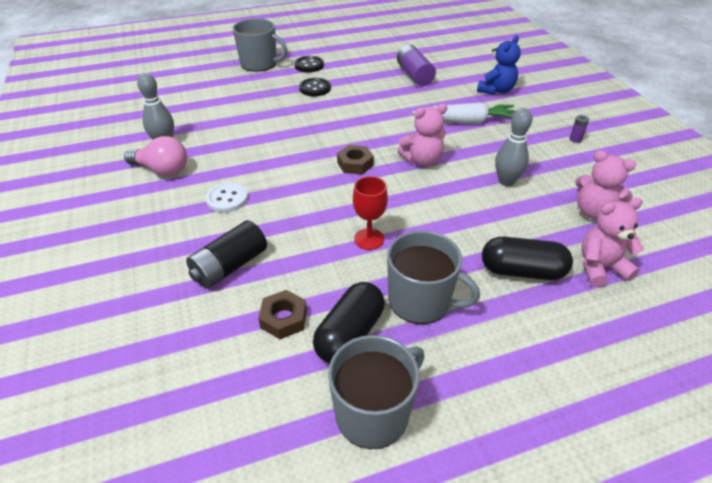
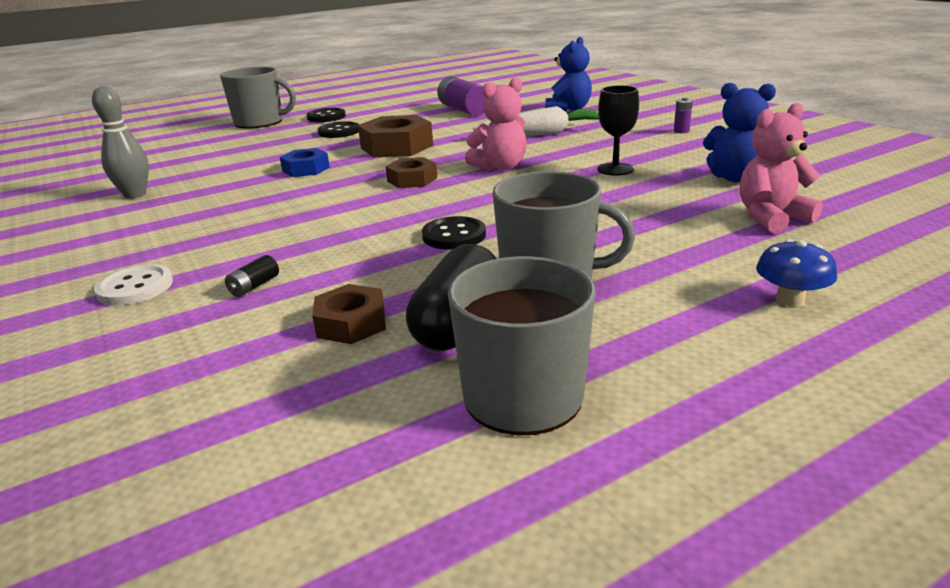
camera: 10 degrees left, 15 degrees down
pink light bulb [124,136,187,176] -> none
black battery [186,220,267,289] -> black battery [225,255,279,297], size x0.45
white button [206,183,248,213] -> white button moved to [94,264,173,306]
red goblet [353,176,388,250] -> black button [422,216,486,250]
black capsule [482,237,573,280] -> none
grey bowling pin [495,108,532,186] -> black goblet [597,85,639,176]
pink teddy bear [575,150,636,220] -> blue teddy bear [703,83,776,182]
none -> blue nut [280,148,330,177]
none -> brown nut [358,115,433,157]
none -> blue mushroom [756,239,837,307]

